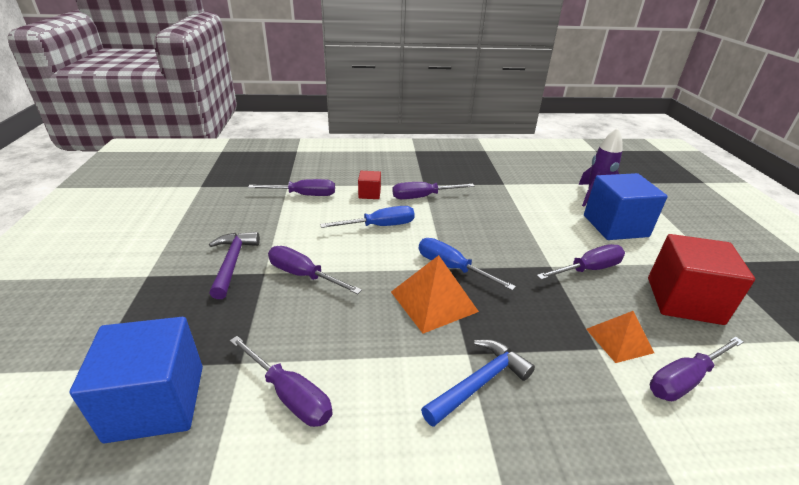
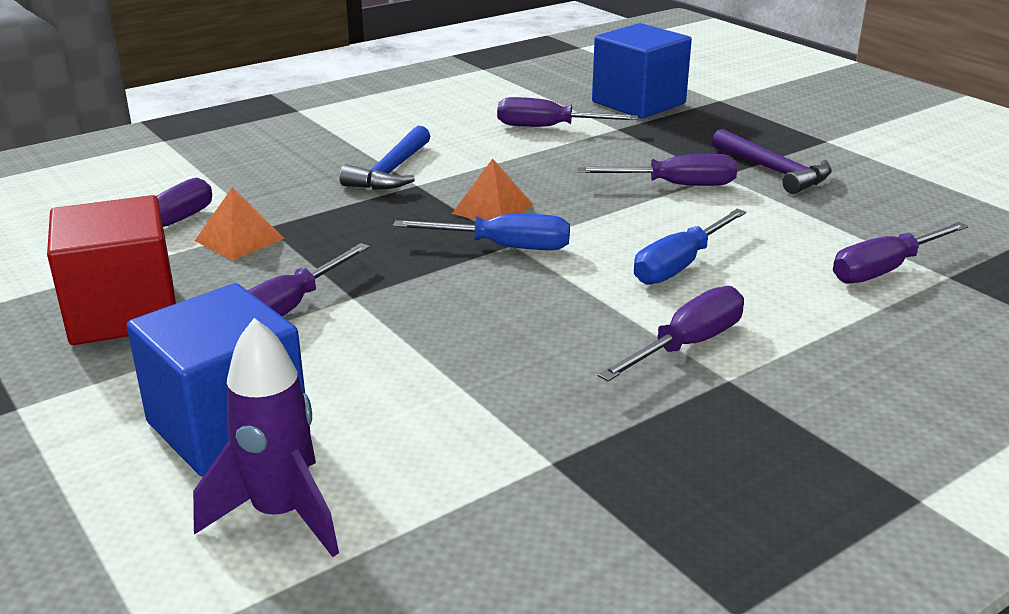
camera: 150 degrees right, 5 degrees down
red cube [358,171,381,199] -> none
orange pyramid [391,255,479,334] -> orange pyramid [452,159,534,220], size x0.66

